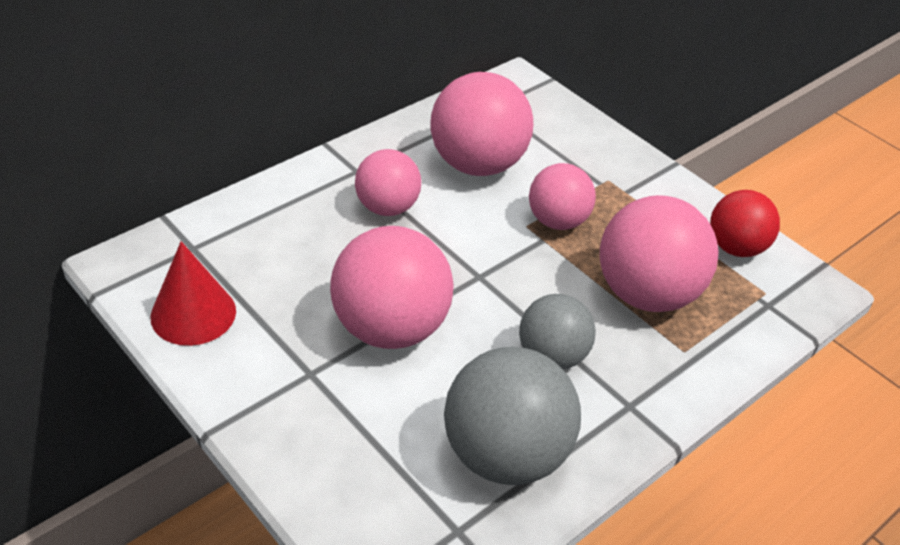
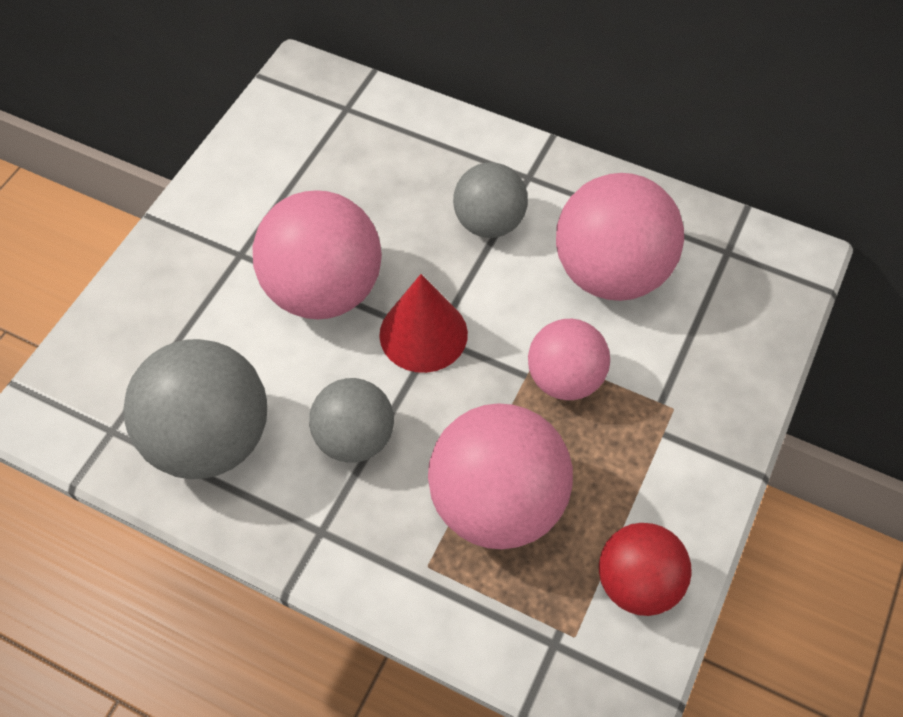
camera: 70 degrees right, 15 degrees up
red cone [151,241,236,346] -> red cone moved to [379,274,468,373]
pink ball [355,149,421,216] -> grey ball [453,162,528,238]

